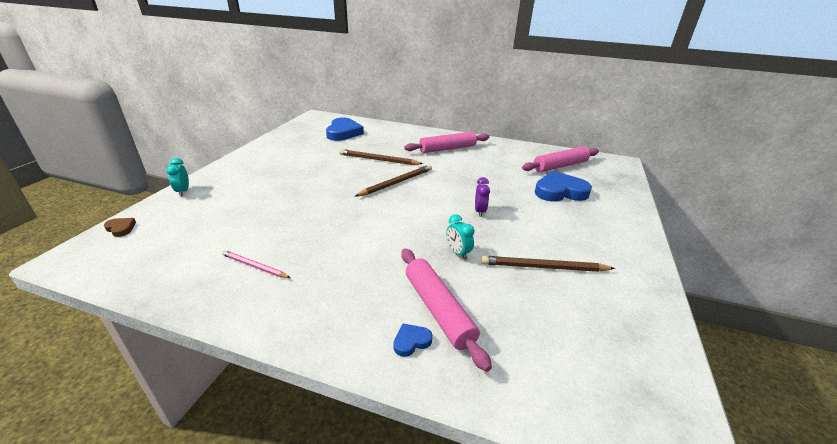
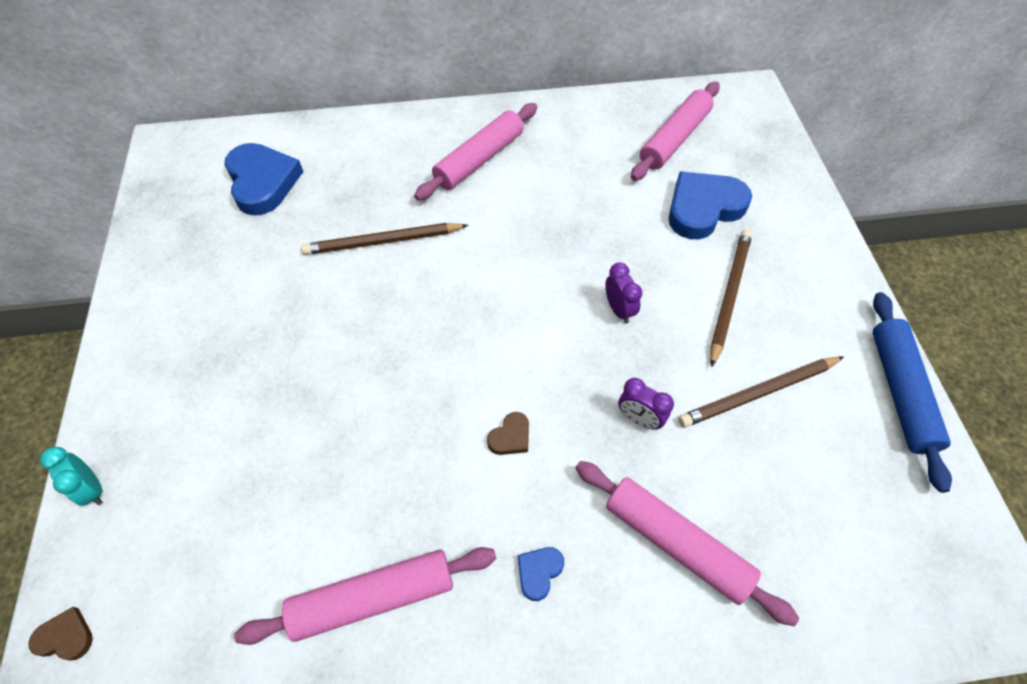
camera: 25 degrees left, 25 degrees up
pink pencil [222,250,291,278] -> pink rolling pin [234,547,496,645]
brown pencil [355,165,432,196] -> brown pencil moved to [711,229,752,367]
blue heart [394,324,432,357] -> blue heart moved to [518,547,564,601]
turquoise clock [446,214,474,260] -> purple clock [618,378,674,430]
none -> brown heart [487,412,529,455]
none -> blue rolling pin [873,292,952,493]

